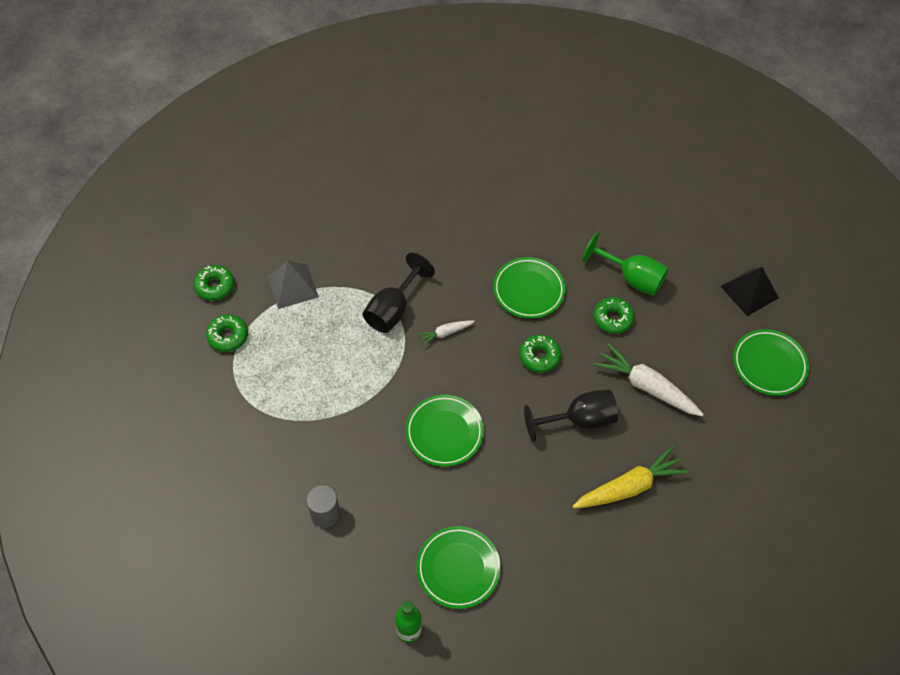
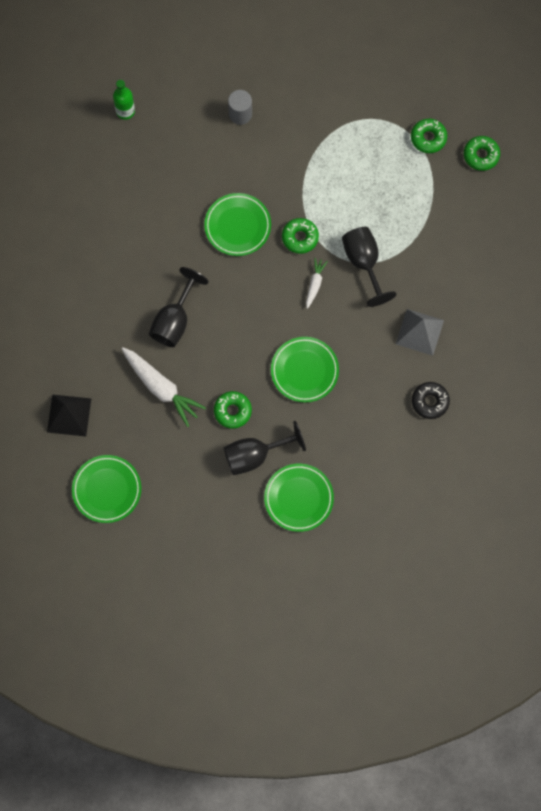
camera: 130 degrees right, 15 degrees up
grey pyramid [267,261,319,309] -> grey pyramid moved to [396,309,444,356]
green plate [416,526,501,609] -> green plate moved to [264,464,334,532]
green donut [519,335,561,373] -> green donut moved to [282,218,319,254]
yellow carrot [572,446,689,508] -> none
green goblet [582,232,669,296] -> black goblet [223,421,306,475]
white carrot [594,343,704,416] -> white carrot turned 60 degrees clockwise [122,347,206,427]
black pyramid [720,267,779,316] -> black pyramid moved to [47,394,91,437]
none -> black donut [412,382,450,419]

